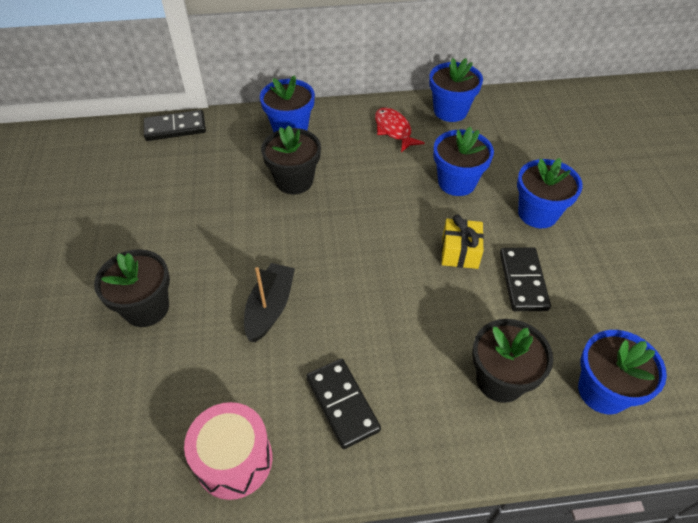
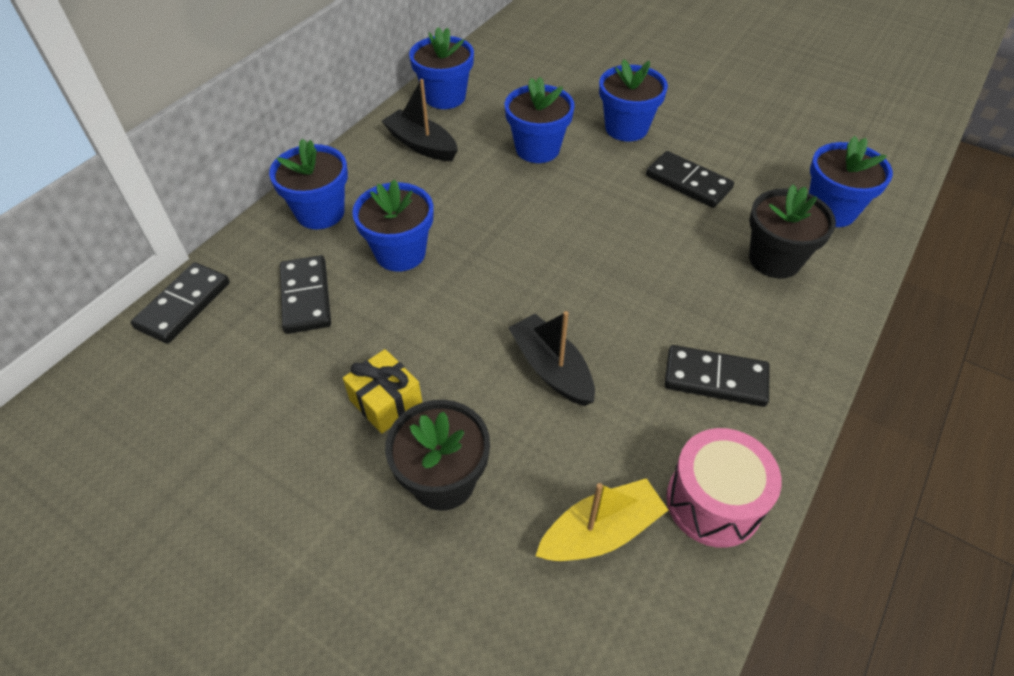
camera: 50 degrees left, 0 degrees up
black flower pot [261,125,321,194] -> blue flower pot [352,179,433,272]
red fish [375,108,425,152] -> black boat [382,79,458,161]
yellow gift [442,215,484,269] -> yellow gift moved to [343,349,423,434]
none -> black domino [280,255,331,334]
none -> yellow boat [535,478,668,561]

